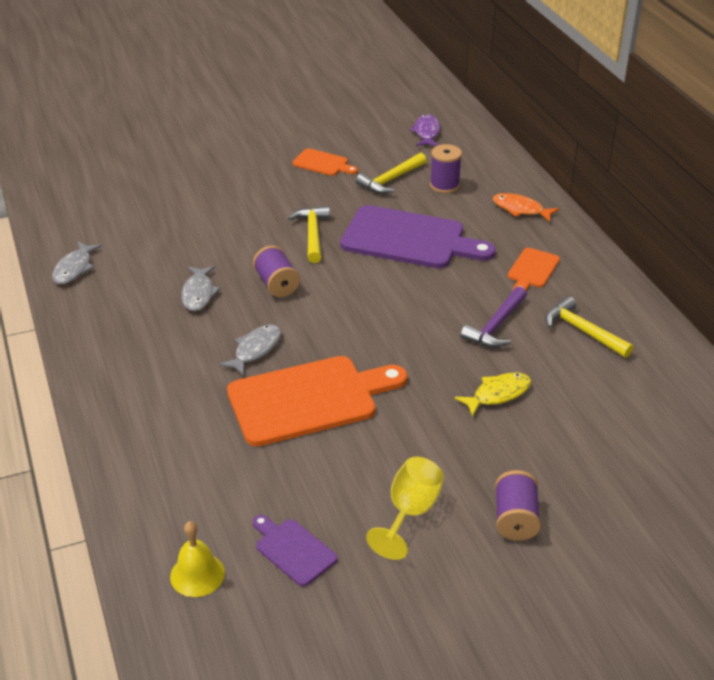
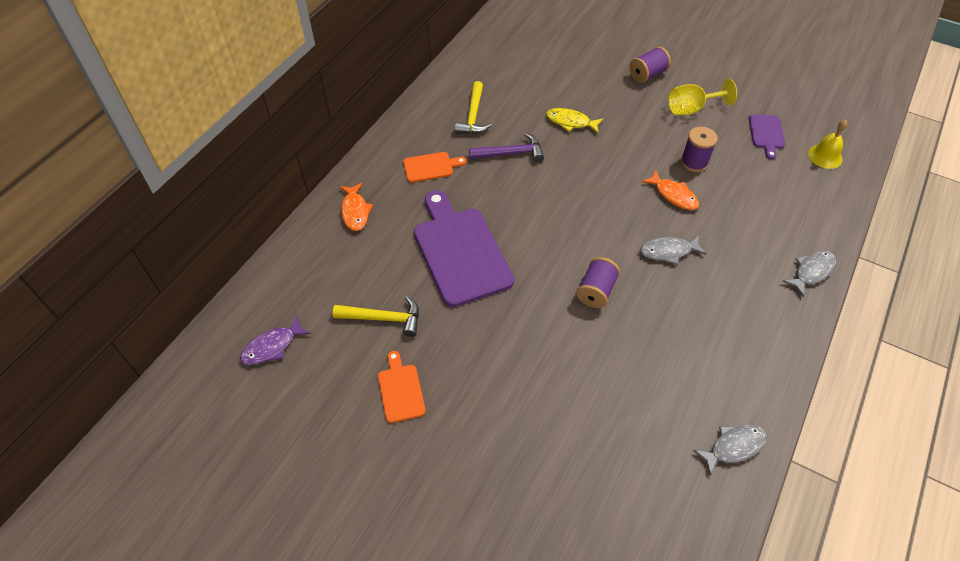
camera: 130 degrees left, 15 degrees up
grey fish [181,266,220,311] -> grey fish moved to [782,251,836,297]
orange cutting board [227,356,407,446] -> orange fish [641,170,699,210]
yellow hammer [288,206,330,263] -> none
purple spool [430,144,462,193] -> purple spool moved to [681,127,718,172]

